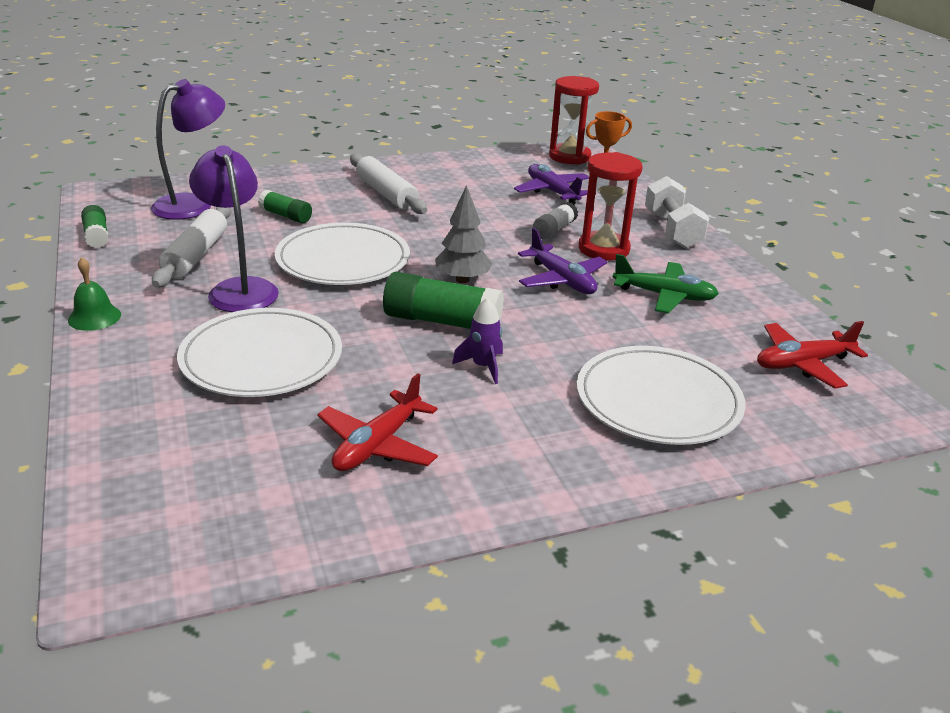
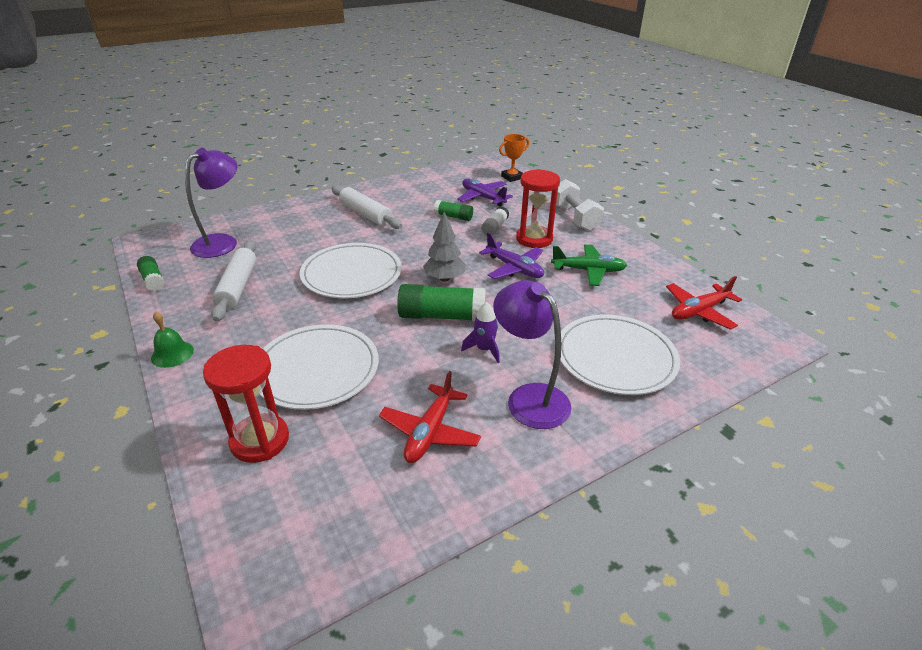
camera: 10 degrees left, 5 degrees up
purple lamp [189,145,279,312] -> purple lamp moved to [493,280,571,429]
green glue stick [258,190,312,223] -> green glue stick moved to [434,200,473,221]
red hourglass [549,76,599,165] -> red hourglass moved to [203,345,289,463]

